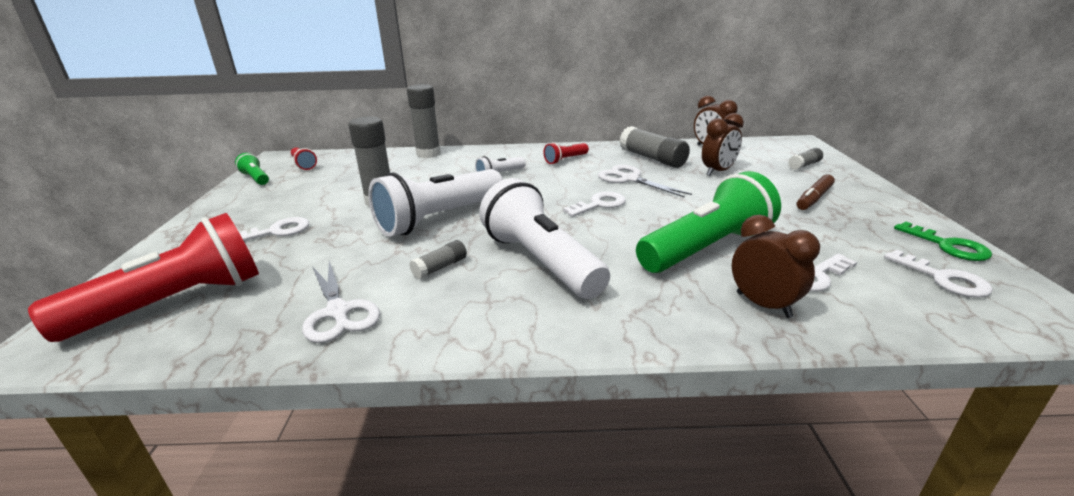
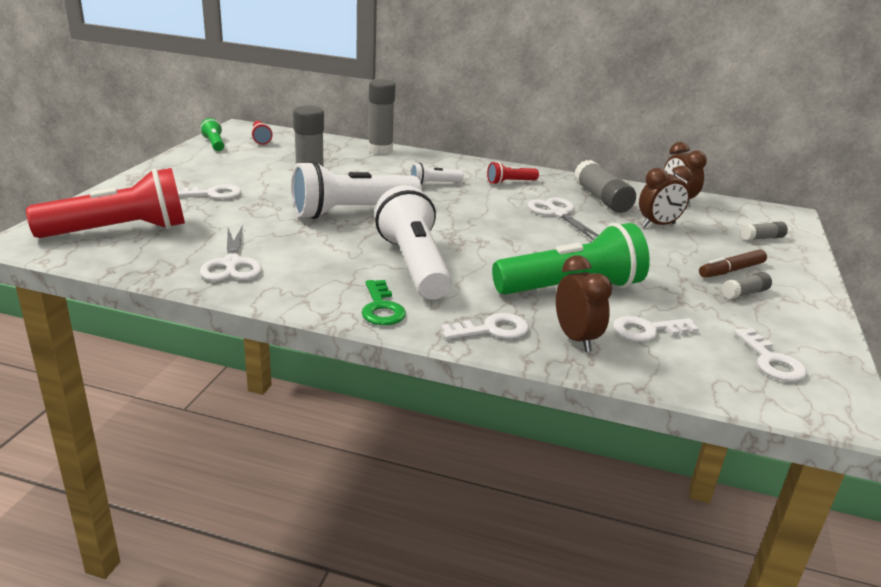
camera: 15 degrees right, 0 degrees up
grey glue stick [409,240,467,280] -> grey glue stick moved to [722,272,772,299]
white key [563,191,626,217] -> white key moved to [441,313,529,339]
green key [894,222,992,261] -> green key moved to [362,280,406,325]

